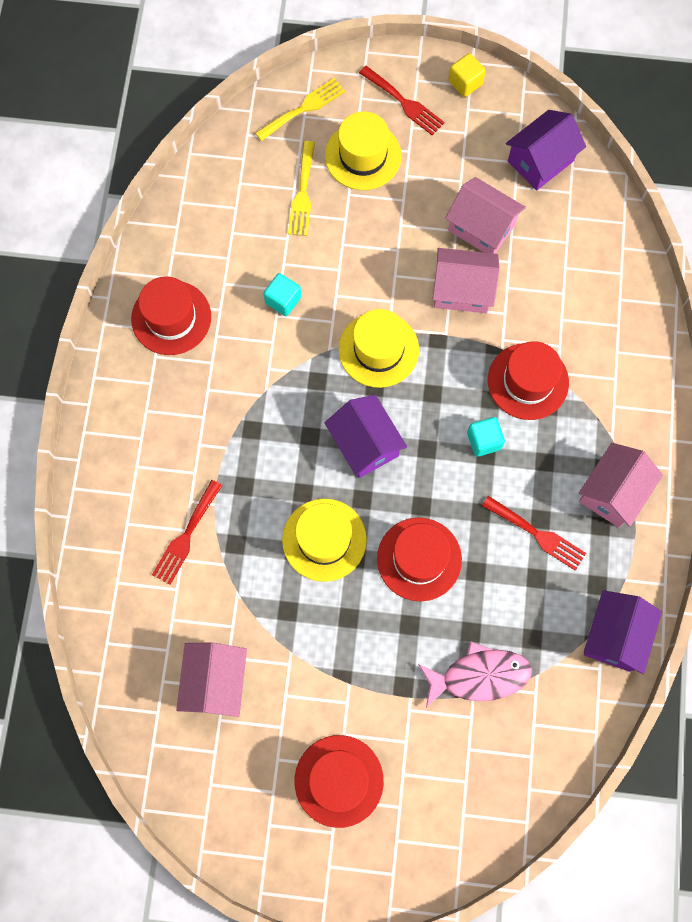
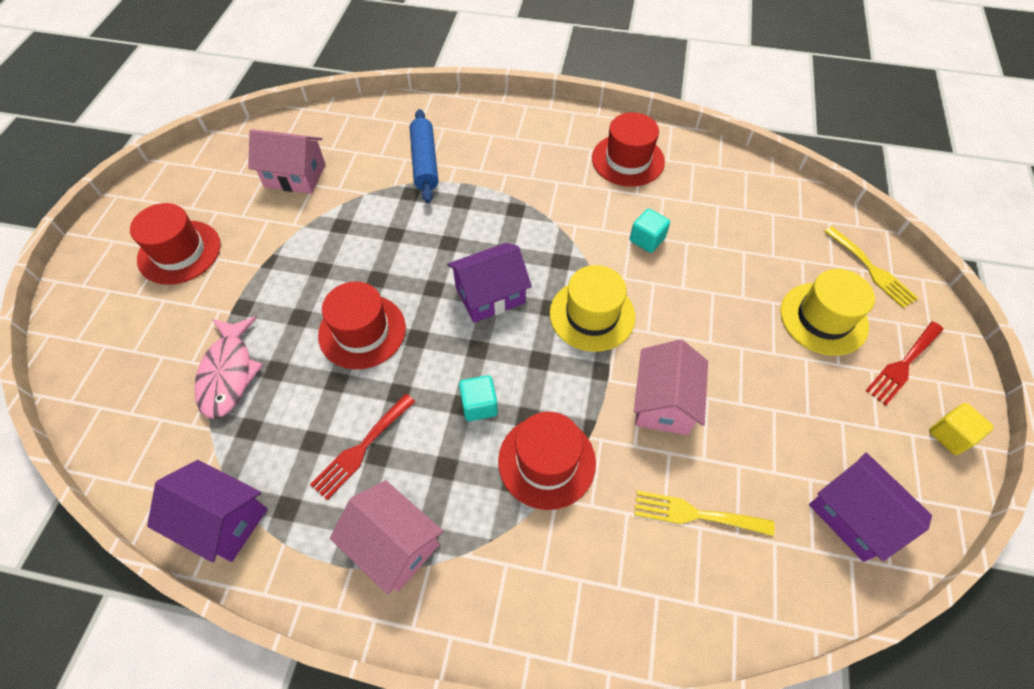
camera: 95 degrees right, 15 degrees down
red fork [152,480,223,585] -> blue rolling pin [410,109,438,203]
yellow hat [282,499,367,582] -> none
yellow fork [288,141,315,236] -> yellow fork moved to [634,490,775,536]
pink house [445,177,526,254] -> none

